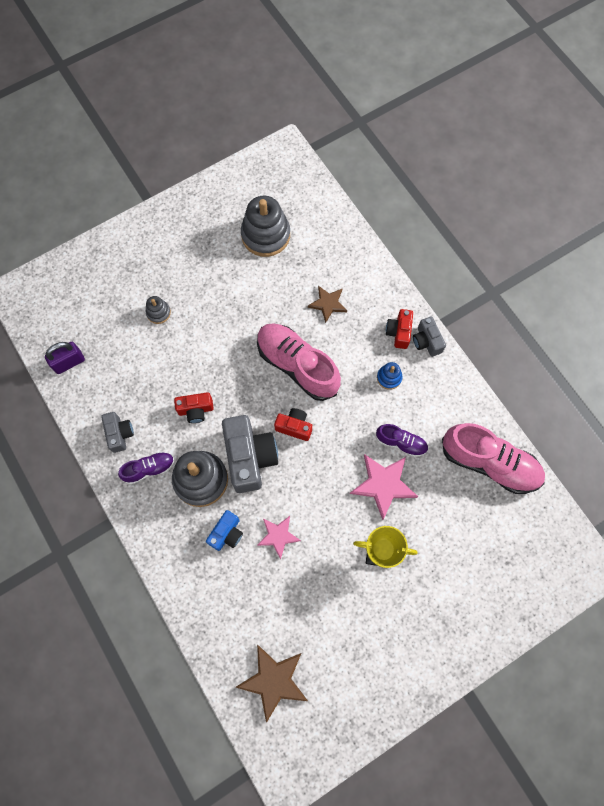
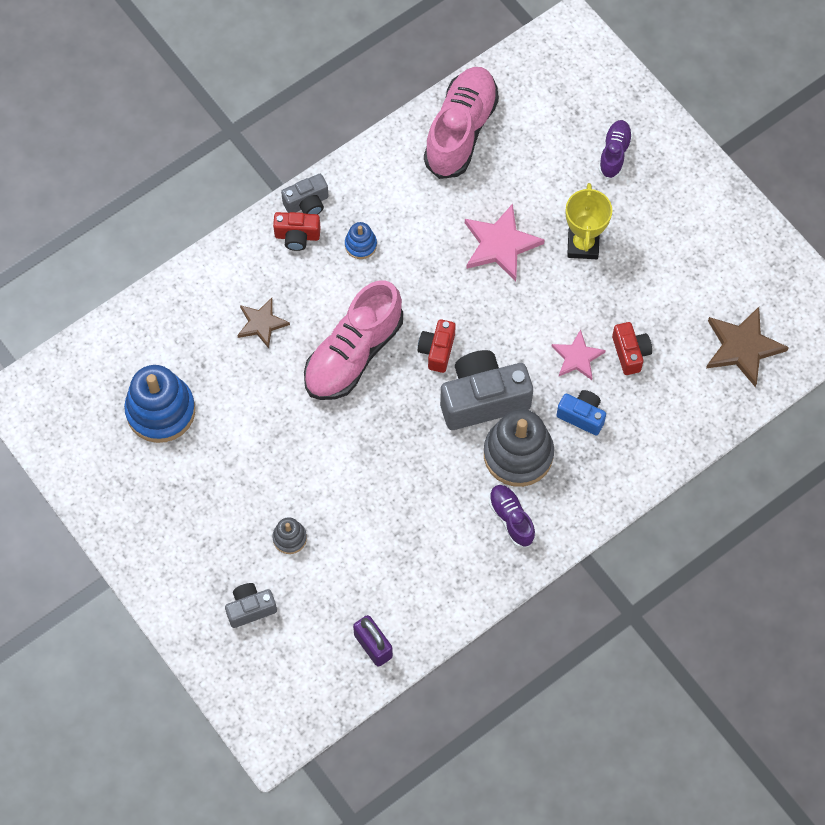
camera: 95 degrees left, 5 degrees down
grey camera [101,412,134,453] -> grey camera moved to [225,583,277,628]
red camera [174,392,214,423] -> red camera moved to [612,322,652,375]
grey stacking toy [241,196,290,257] -> blue stacking toy [124,365,195,443]
purple shoe [376,424,428,457] -> purple shoe moved to [598,120,633,179]

